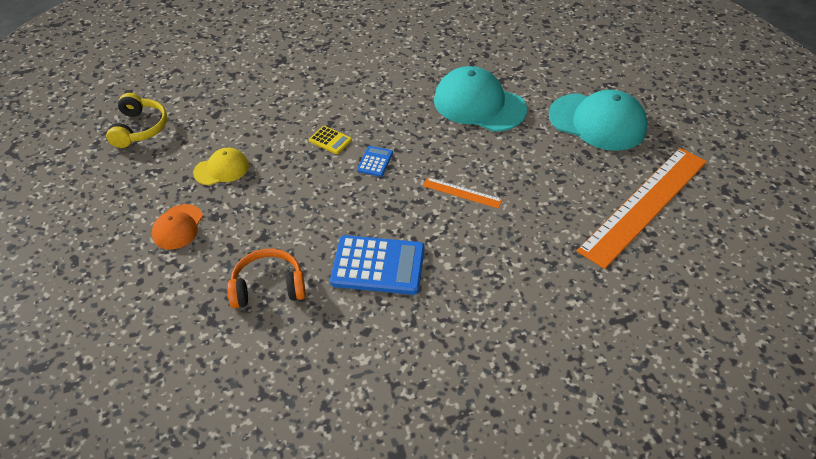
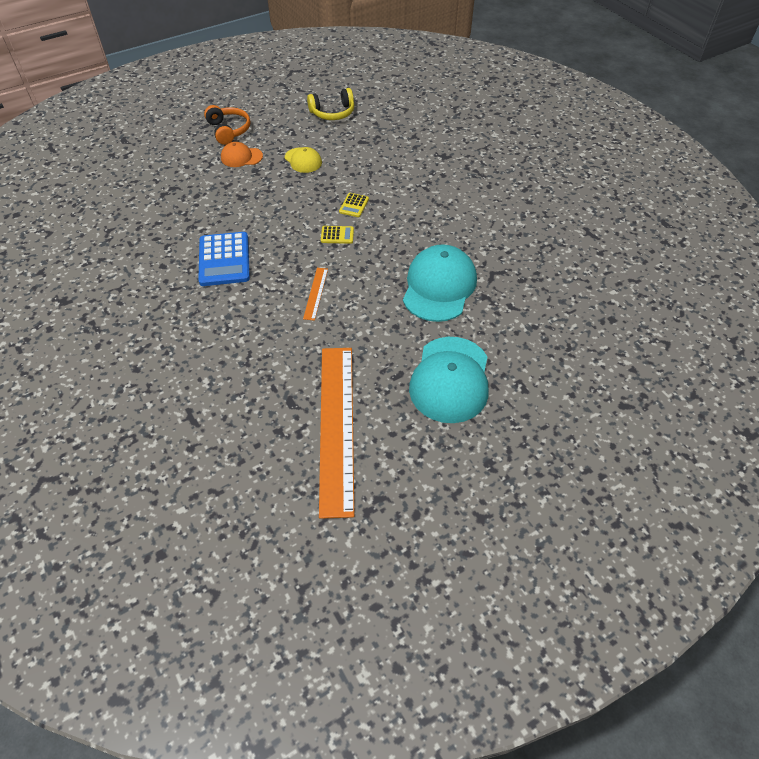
camera: 75 degrees right, 5 degrees up
orange headphones [227,249,306,309] -> orange headphones moved to [204,105,250,145]
blue calculator [357,146,393,177] -> yellow calculator [321,226,354,244]
orange ruler [577,148,707,269] -> orange ruler turned 60 degrees clockwise [319,348,354,519]

